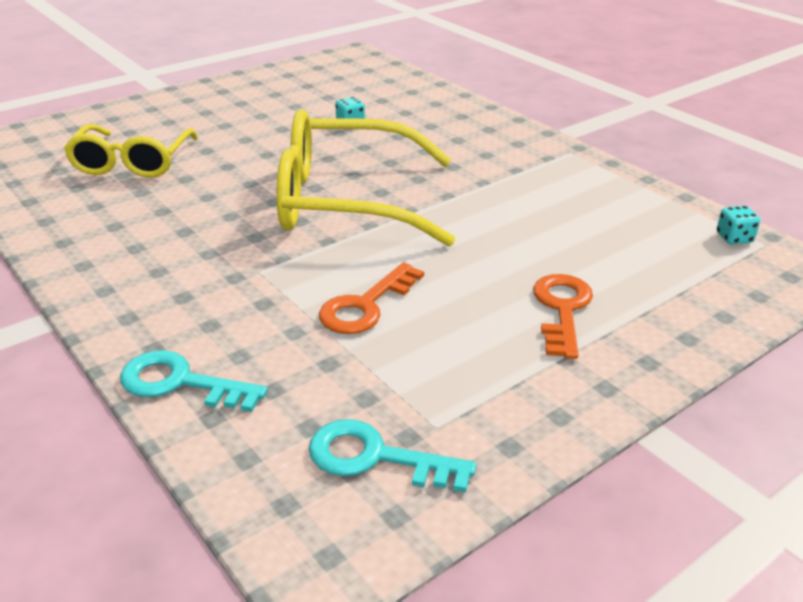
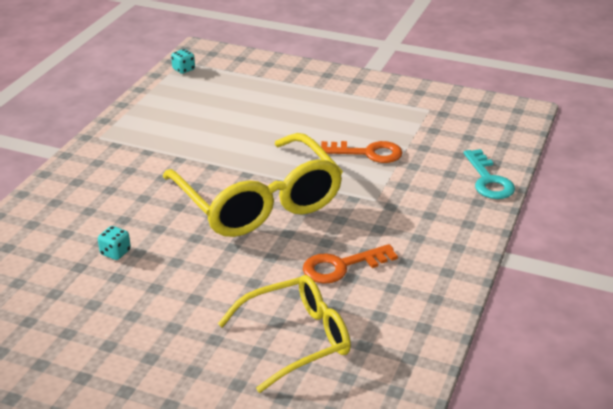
camera: 120 degrees left, 0 degrees up
turquoise key [309,419,476,493] -> none
orange key [533,274,593,359] -> orange key moved to [303,244,398,284]

